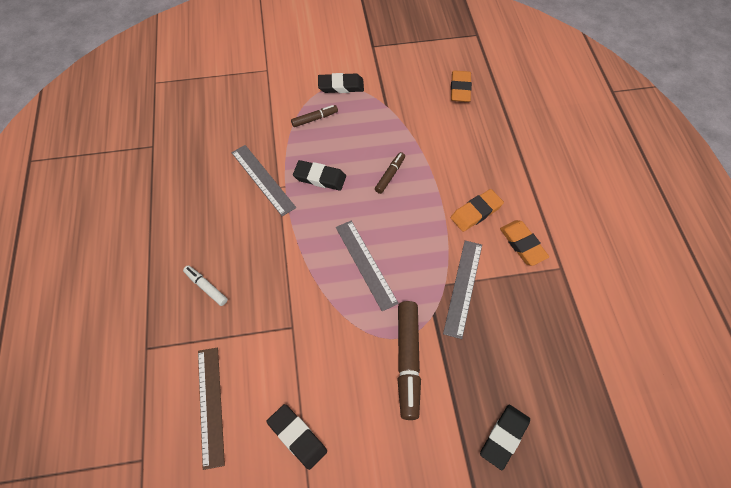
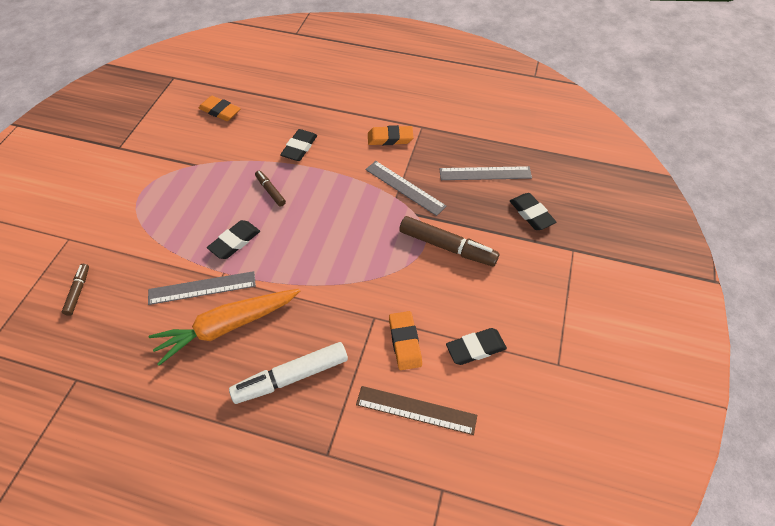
camera: 65 degrees left, 5 degrees down
white marker [183,265,228,306] -> white marker [229,342,348,404], size x1.90
brown marker [291,105,338,127] -> brown marker moved to [62,264,89,316]
black eraser [318,73,364,93] -> black eraser moved to [280,129,317,161]
grey ruler [336,221,399,311] -> grey ruler moved to [440,166,532,180]
orange eraser [451,189,504,232] -> orange eraser moved to [389,311,422,370]
none -> orange carrot [149,289,300,366]

